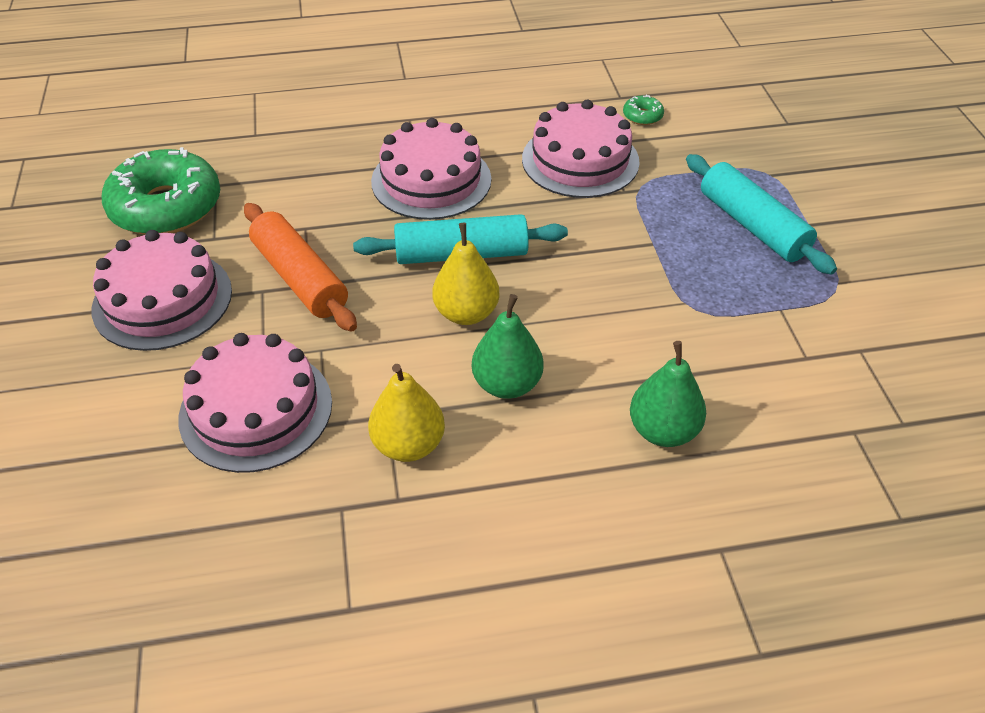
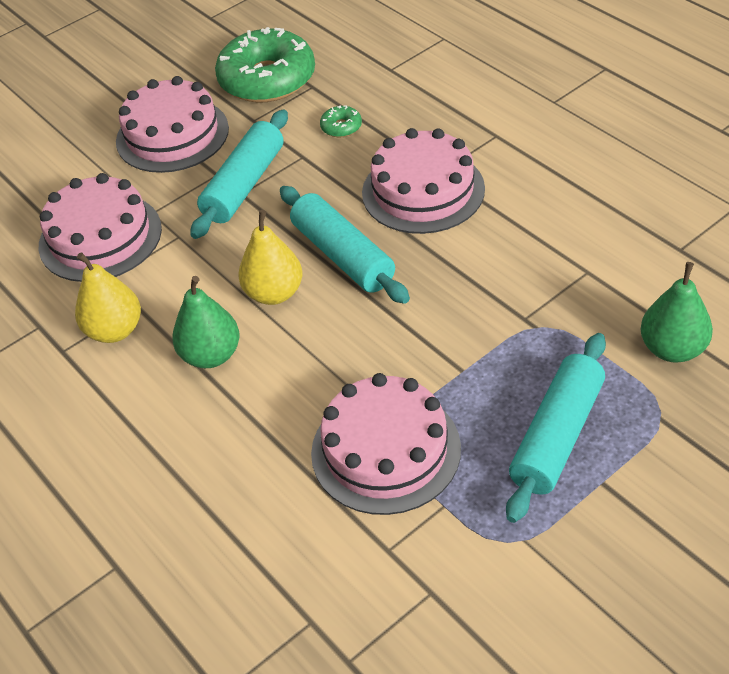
camera: 65 degrees right, 0 degrees up
orange rolling pin [244,203,357,332] -> turquoise rolling pin [190,110,288,239]
pink cake [522,100,640,198] -> pink cake moved to [311,373,461,515]
green donut [623,95,664,125] -> green donut moved to [320,105,362,137]
green pear [630,341,706,447] -> green pear moved to [640,262,713,363]

